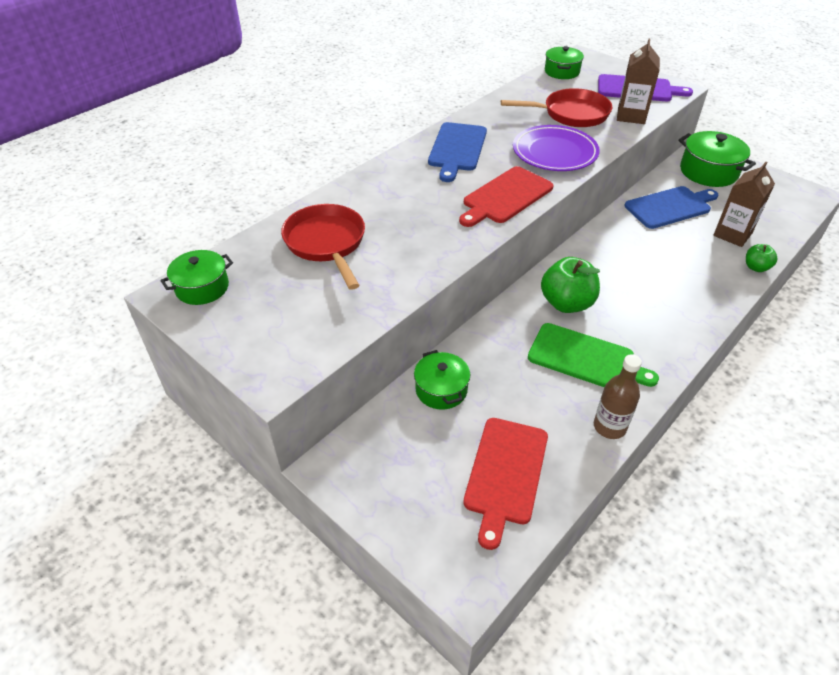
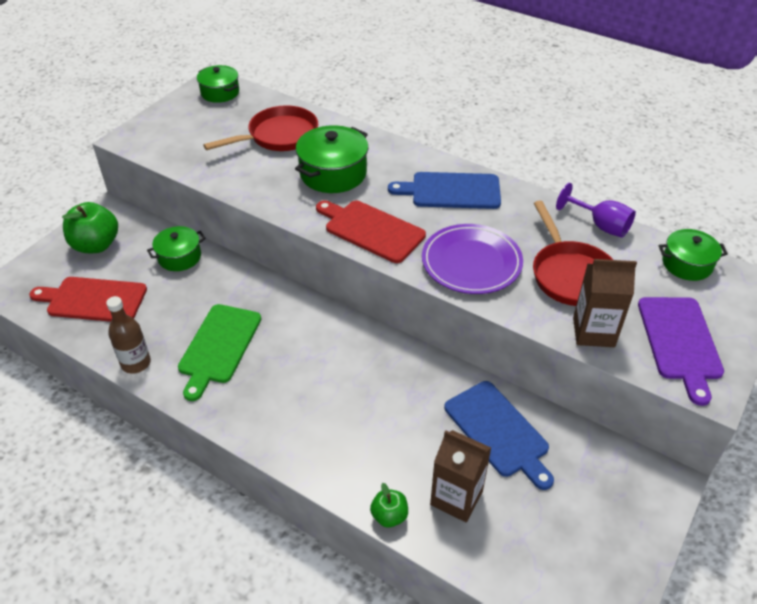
camera: 80 degrees right, 0 degrees up
green apple [541,257,600,313] -> green apple moved to [62,202,118,253]
green pot [679,131,756,187] -> green pot moved to [295,125,368,193]
none -> purple goblet [556,183,636,238]

